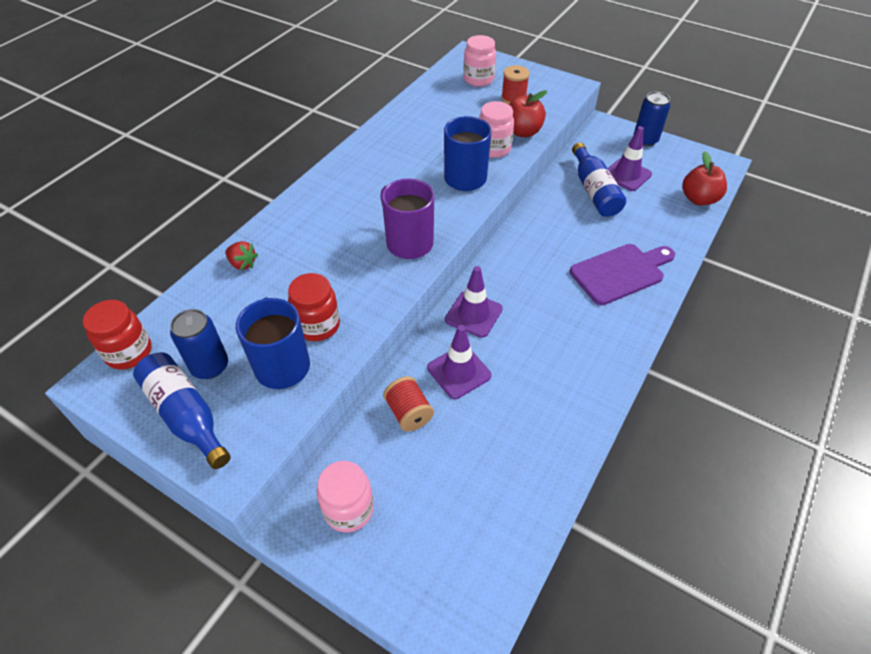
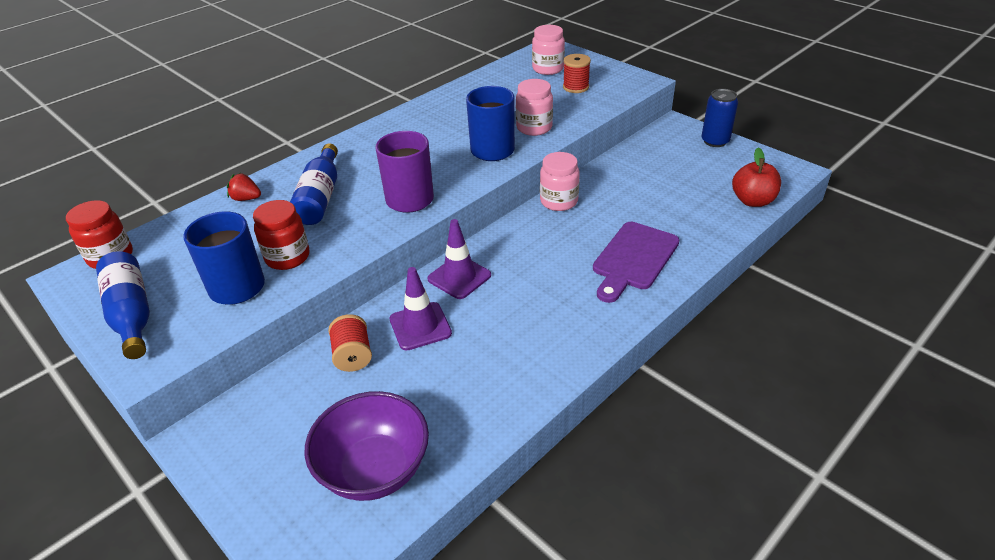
camera: 15 degrees right, 10 degrees down
blue can [170,309,228,379] -> none
red strawberry [225,241,258,271] -> red strawberry turned 150 degrees clockwise [227,173,261,201]
pink jar [317,461,374,533] -> pink jar moved to [540,152,580,211]
red apple [509,90,547,137] -> none
purple cutting board [570,244,675,305] -> purple cutting board turned 135 degrees clockwise [593,222,679,303]
blue bottle [572,143,626,217] -> blue bottle moved to [290,143,338,225]
purple traffic cone [608,126,652,191] -> none
none -> purple bowl [305,391,429,501]

